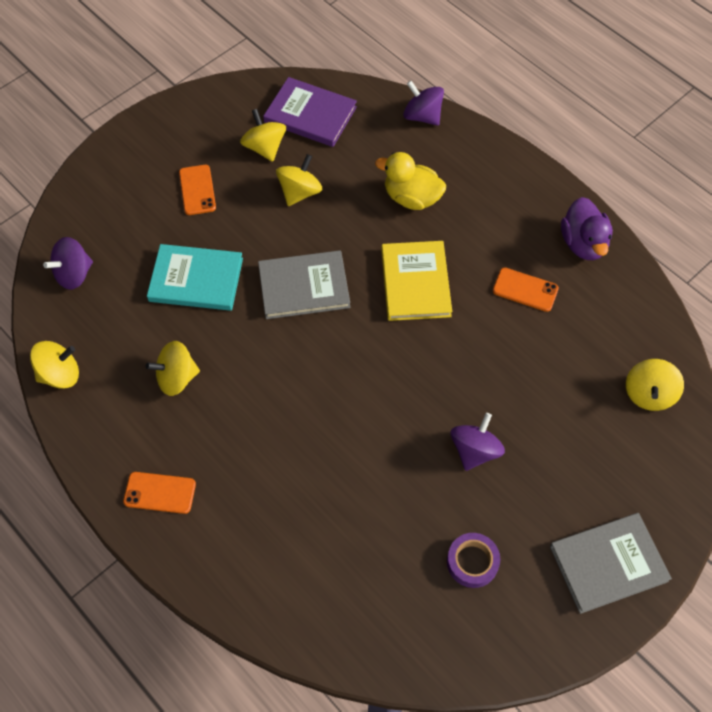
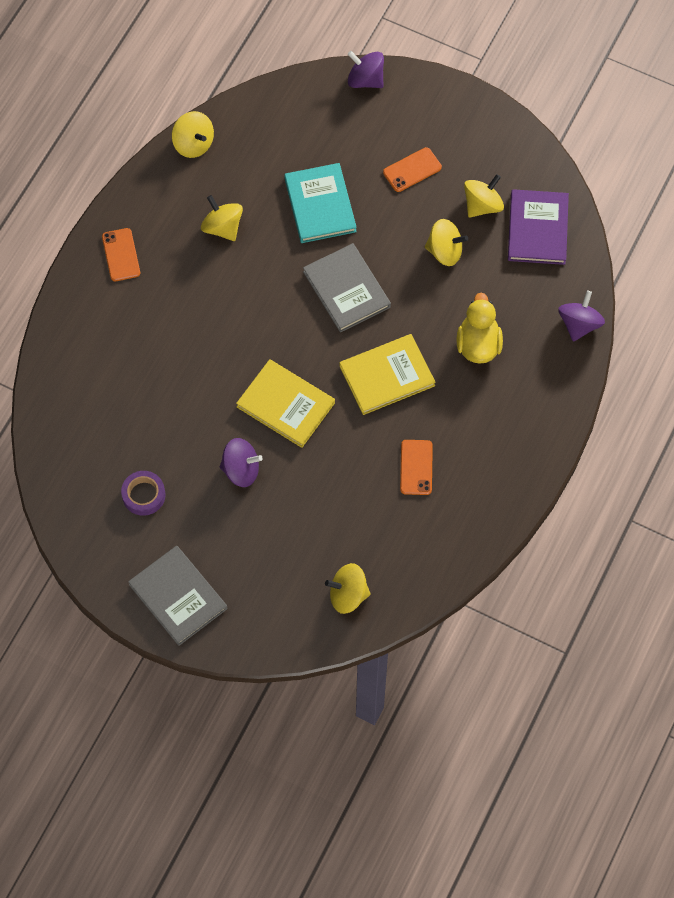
camera: 70 degrees right, 5 degrees up
purple spinning top [43,237,93,290] -> purple spinning top moved to [348,51,384,88]
purple duck [561,197,613,260] -> none
none -> yellow book [236,359,335,448]

